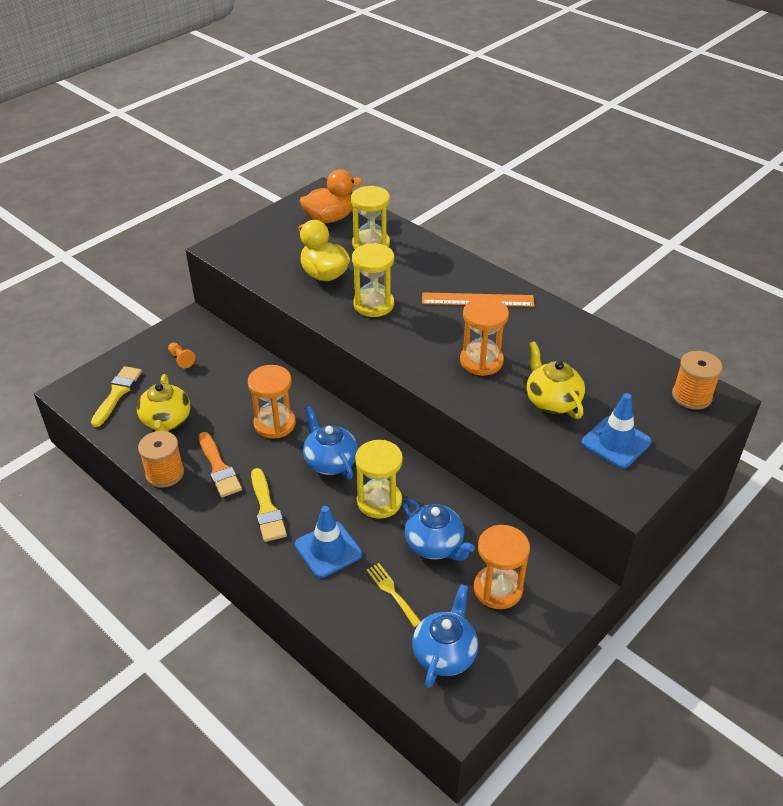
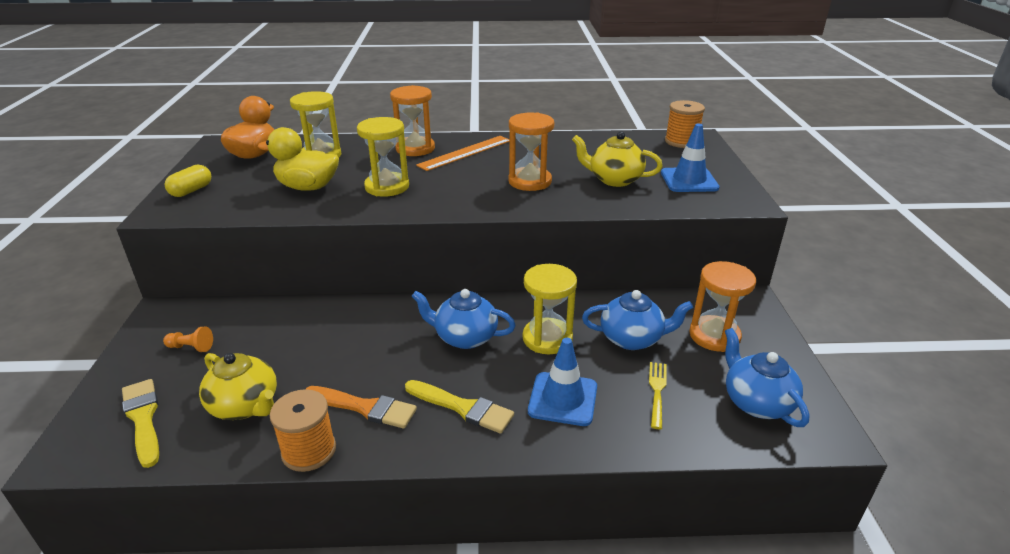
camera: 45 degrees left, 10 degrees down
orange hourglass [248,365,296,439] -> orange hourglass moved to [390,85,435,156]
yellow fork [366,563,421,627] -> yellow fork turned 90 degrees clockwise [649,362,667,429]
none -> yellow capsule [165,165,211,197]

